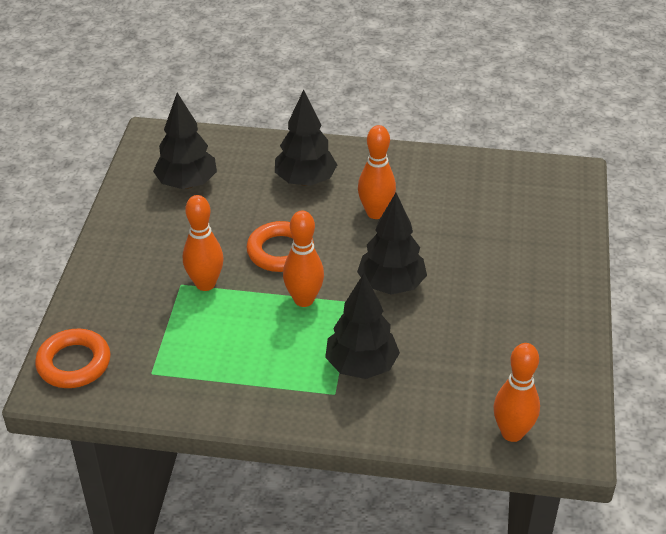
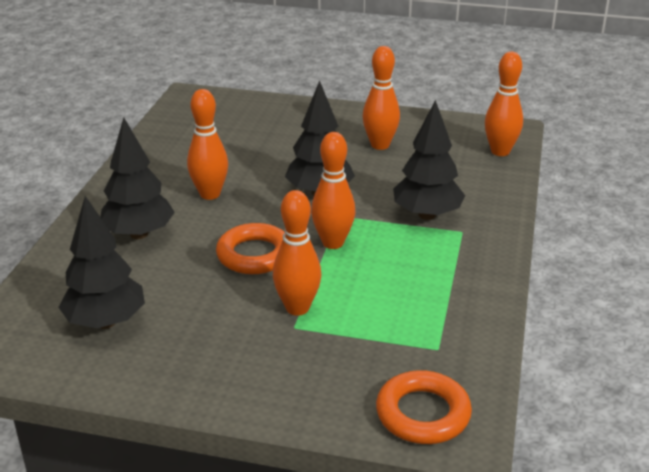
camera: 85 degrees left, 10 degrees down
none -> orange bowling pin [363,46,400,150]

